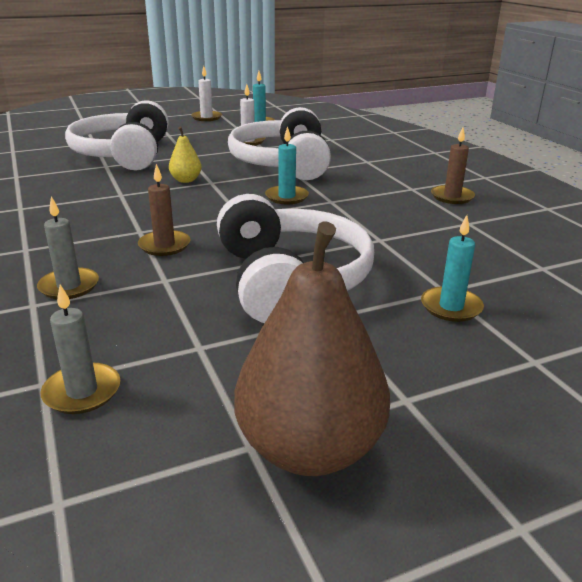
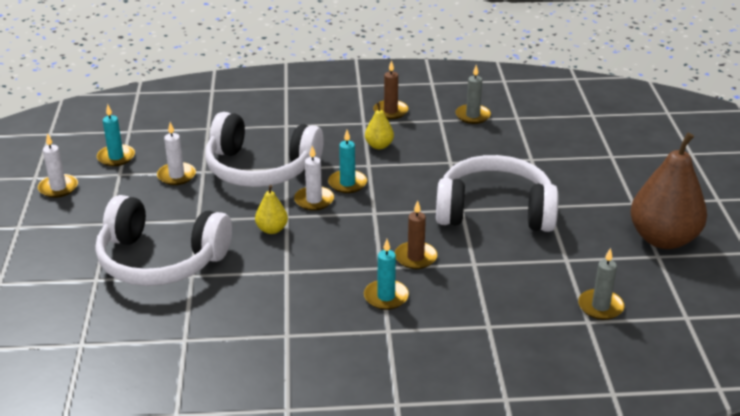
camera: 70 degrees left, 5 degrees up
grey candle [37,196,99,299] -> grey candle moved to [455,65,491,124]
turquoise candle [421,215,484,322] -> turquoise candle moved to [364,239,409,310]
none -> white candle [294,146,334,211]
none -> yellow pear [365,102,394,149]

